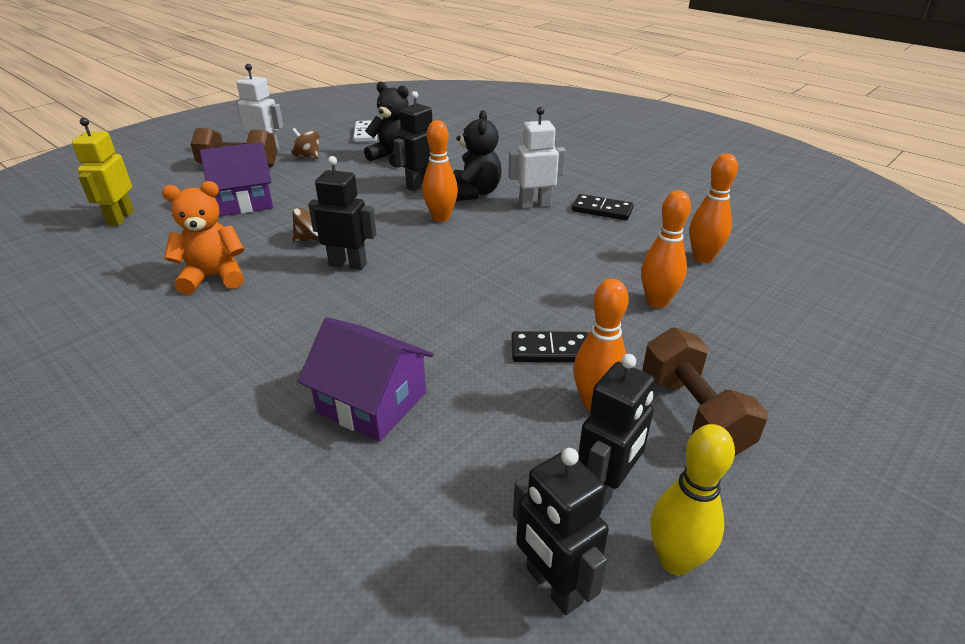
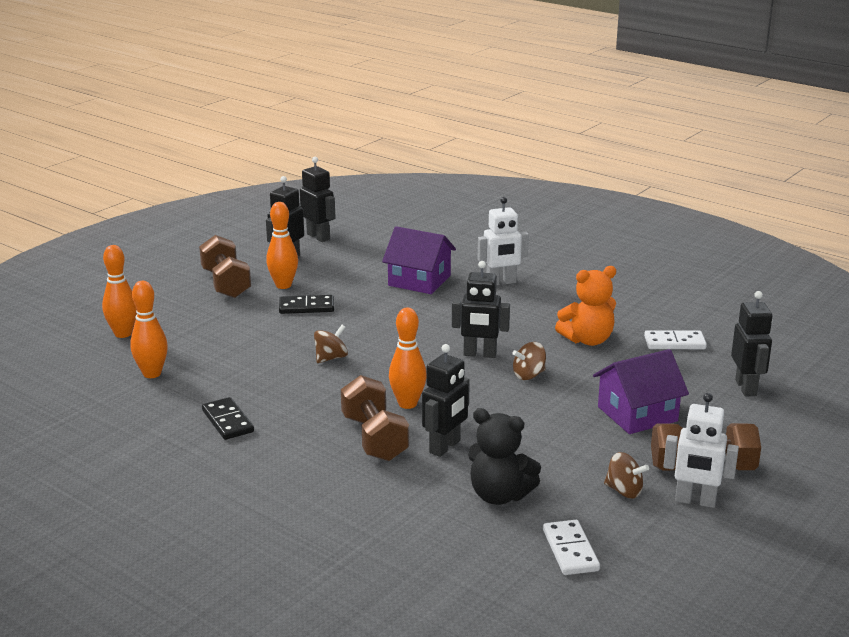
camera: 175 degrees right, 10 degrees down
yellow robot [72,118,134,226] -> black robot [731,291,772,397]
black teddy bear [453,110,502,201] -> brown dumbbell [341,375,409,461]
white robot [508,107,566,209] -> white robot moved to [478,197,529,285]
black domino [572,194,634,220] -> black domino turned 45 degrees clockwise [202,397,254,440]
orange bowling pin [641,190,691,308] -> orange bowling pin moved to [102,245,137,338]
yellow bowling pin [650,424,735,575] -> none
none -> brown spinning top [314,325,348,363]
none -> white domino [644,330,707,349]

